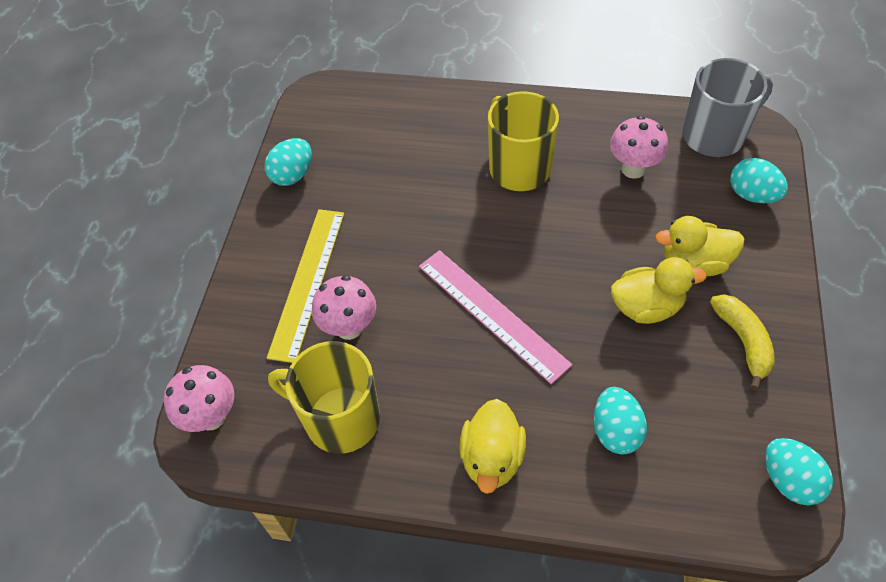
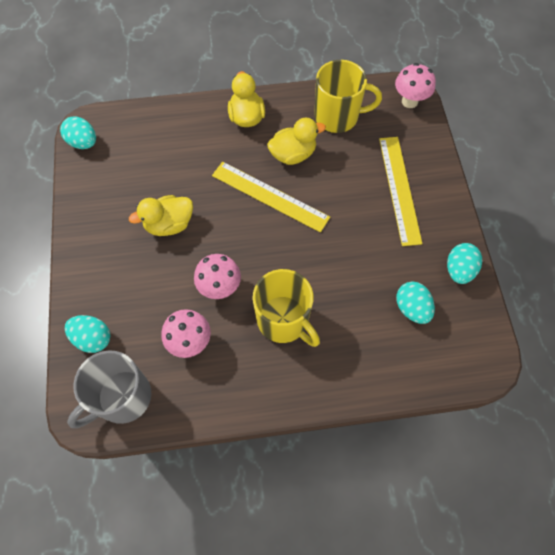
camera: 160 degrees right, 10 degrees up
pink mushroom [312,275,376,340] -> pink mushroom moved to [194,254,241,299]
pink ruler [419,250,572,384] -> yellow ruler [212,162,330,233]
turquoise egg [594,387,647,454] -> turquoise egg moved to [396,282,435,324]
yellow duck [655,216,744,276] -> yellow duck moved to [267,117,326,165]
yellow banana [710,294,775,390] -> none

